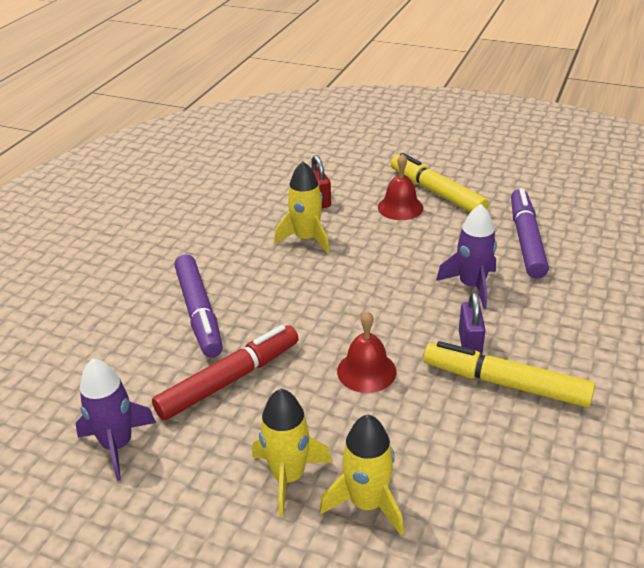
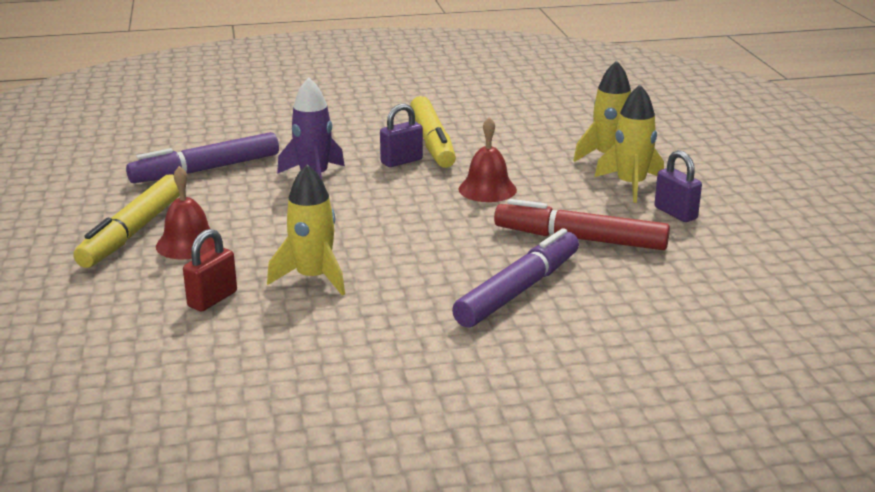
camera: 125 degrees left, 10 degrees down
purple rocket [75,358,156,481] -> none
none -> purple padlock [655,150,702,222]

